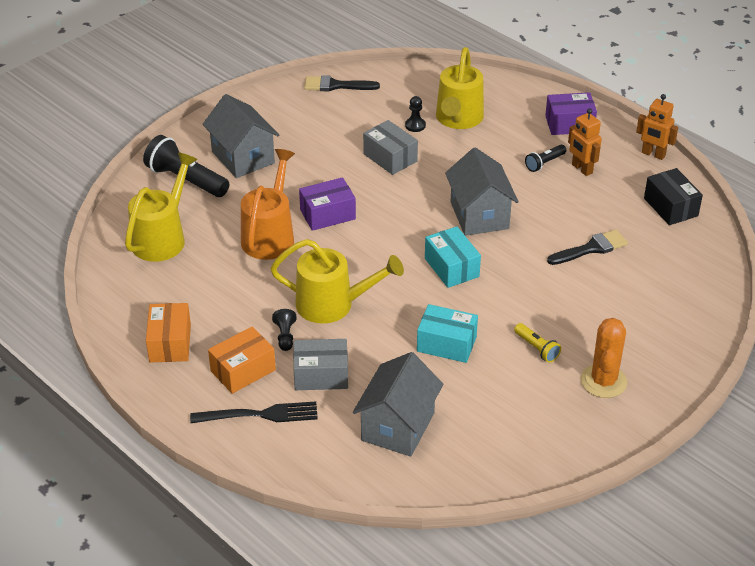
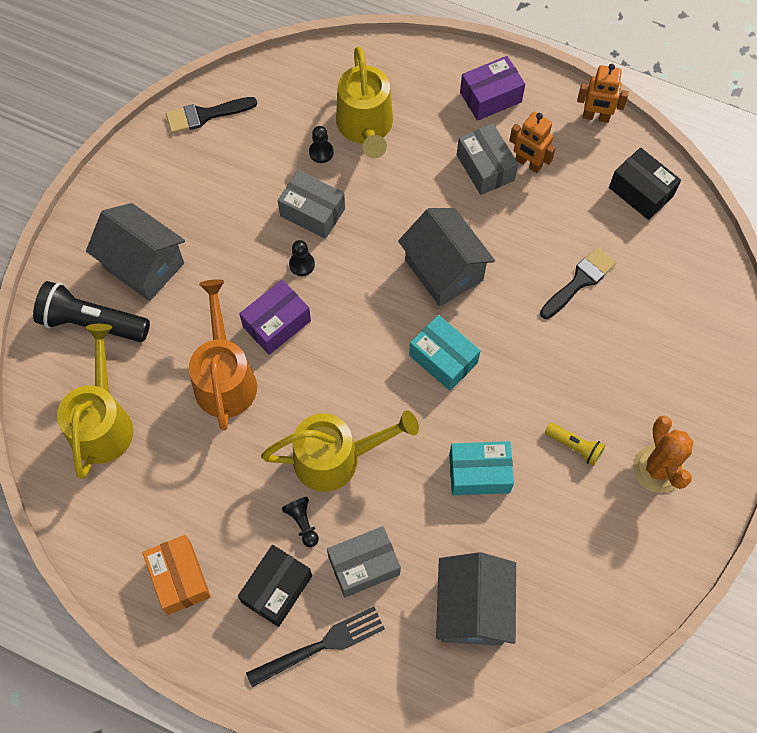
camera: 20 degrees left, 25 degrees up
orange box [208,327,276,394] -> black box [238,545,312,627]
black flashlight [525,145,566,172] -> grey box [457,123,518,195]
none -> black pawn [289,240,315,276]

